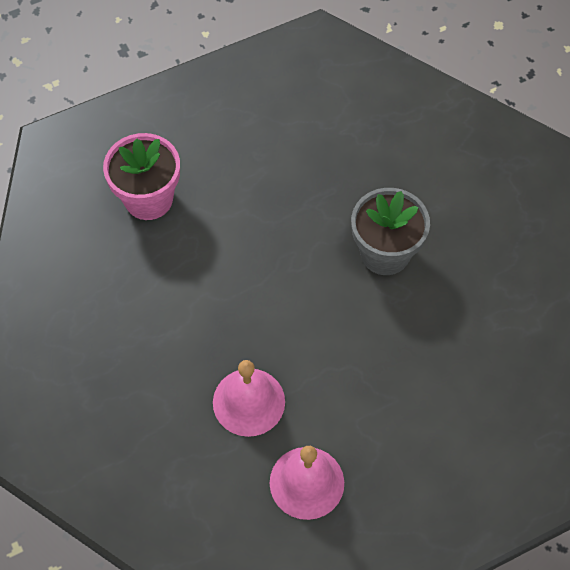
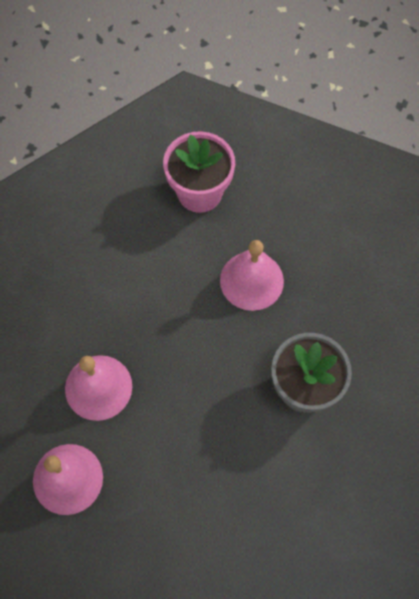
camera: 50 degrees right, 5 degrees up
none -> pink bell [220,240,284,311]

